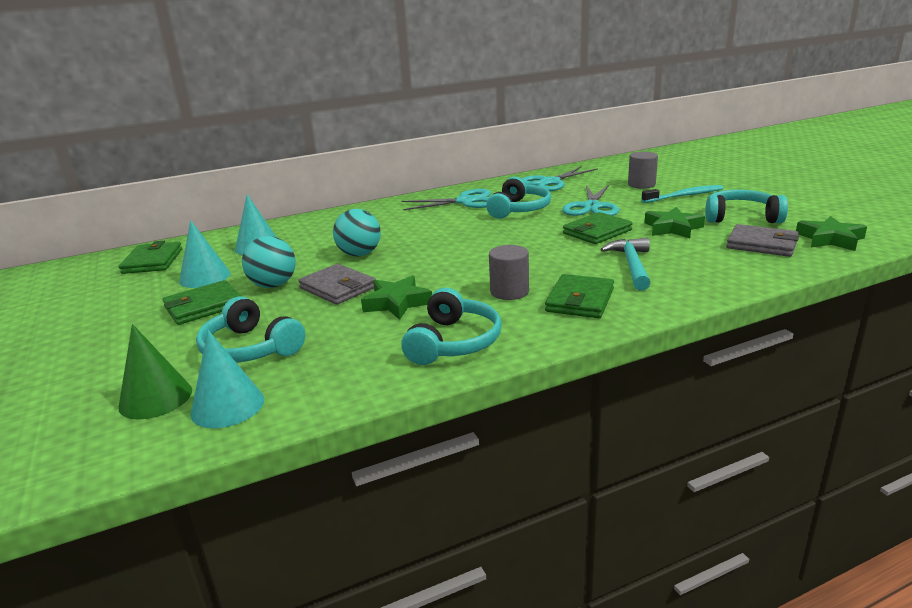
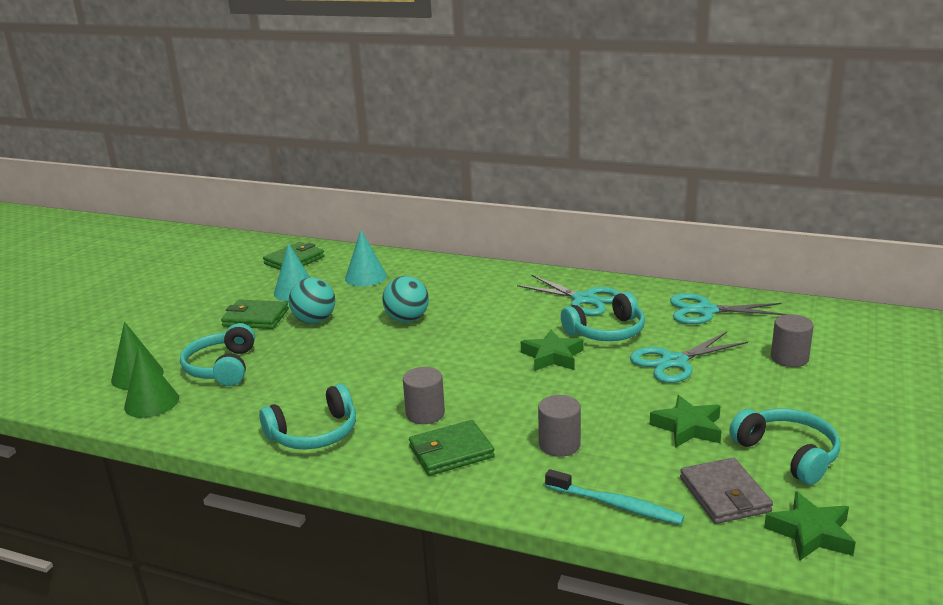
camera: 45 degrees right, 0 degrees up
turquoise cone [190,330,264,428] -> green cone [124,346,179,418]
grey wallet [298,264,376,305] -> none
green star [361,275,432,320] -> green star moved to [521,330,583,371]
green wallet [563,212,633,244] -> none
turquoise hammer [600,238,651,291] -> grey cylinder [538,395,581,457]
turquoise toothbrush [641,185,723,203] -> turquoise toothbrush moved to [545,469,684,525]

